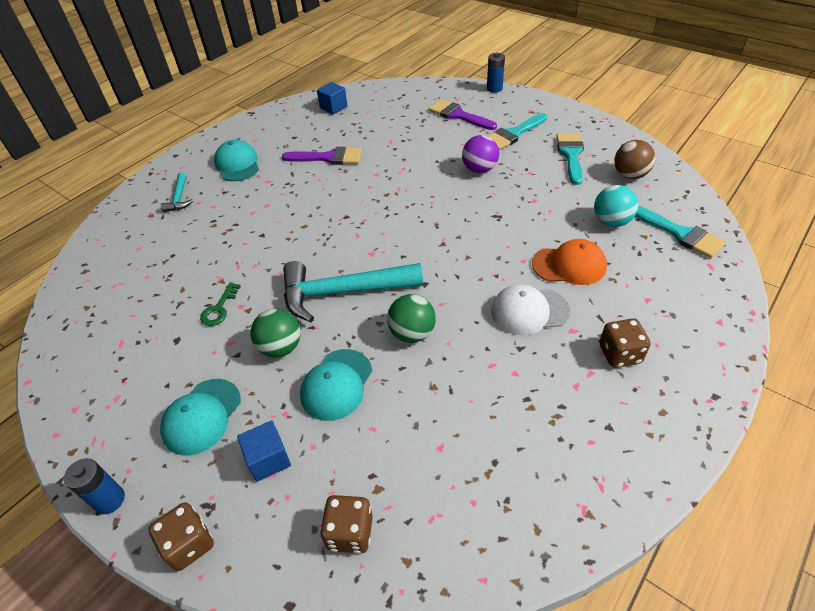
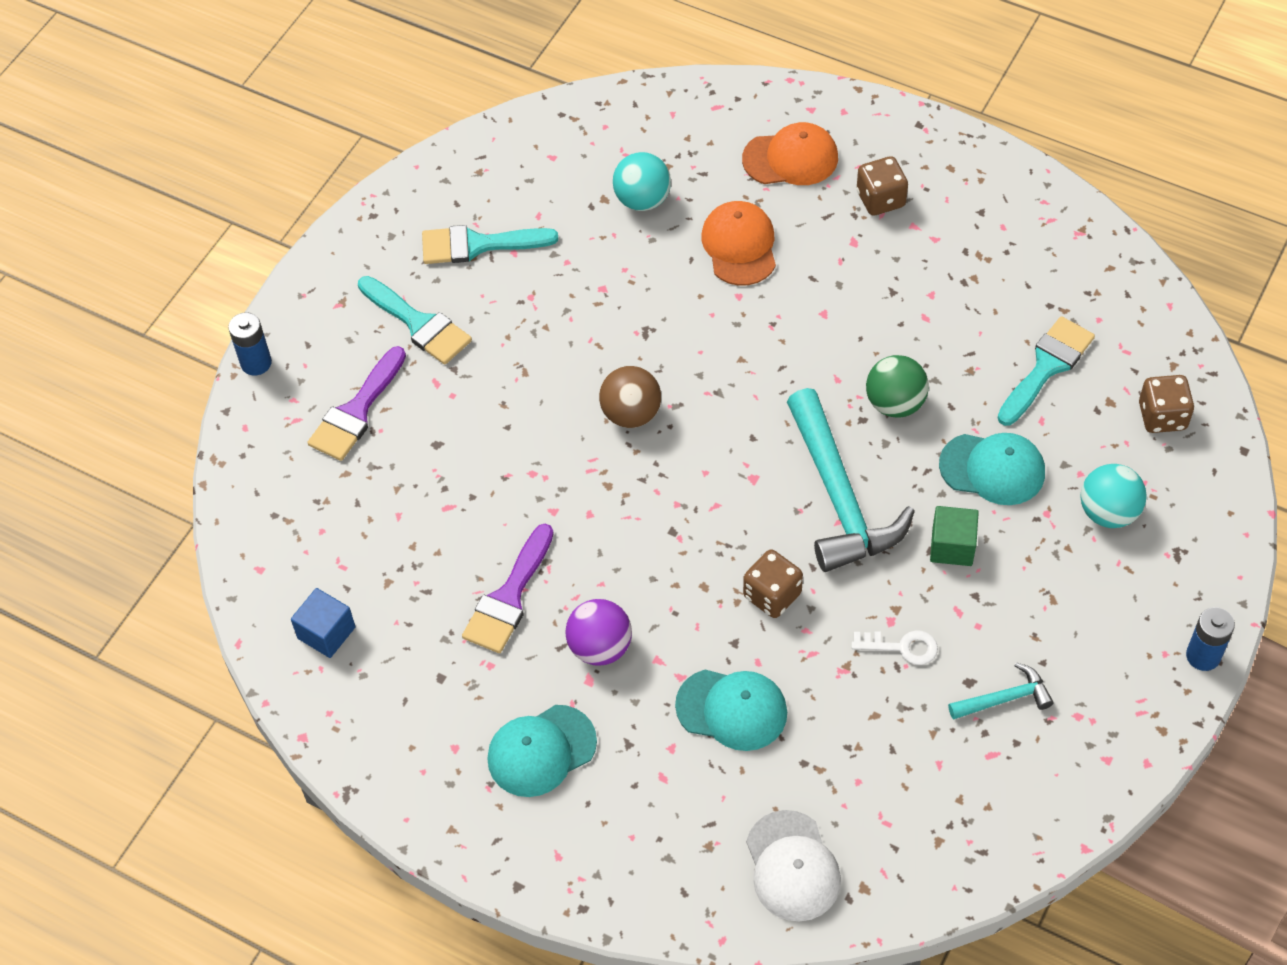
camera: 100 degrees left, 10 degrees up
brown dice [148,502,214,571] -> brown dice moved to [743,550,803,618]
turquoise cap [160,379,241,455] -> turquoise cap moved to [675,669,787,751]
turquoise hammer [161,173,193,212] -> turquoise hammer moved to [948,663,1054,720]
green key [200,282,241,326] -> white key [851,630,938,665]
blue cube [237,420,291,482] -> turquoise ball [1081,464,1147,528]
green ball [251,308,301,358] -> green cube [930,506,979,566]
purple brush [282,147,362,165] -> purple brush turned 150 degrees counterclockwise [462,524,554,653]
purple ball [462,135,499,173] -> purple ball moved to [565,599,632,666]
white cap [491,284,570,335] -> white cap moved to [746,810,841,922]
brown ball [614,140,656,179] -> brown ball moved to [599,366,661,428]
turquoise brush [635,206,726,258] -> turquoise brush moved to [998,316,1095,426]
none -> orange cap [742,122,838,185]

